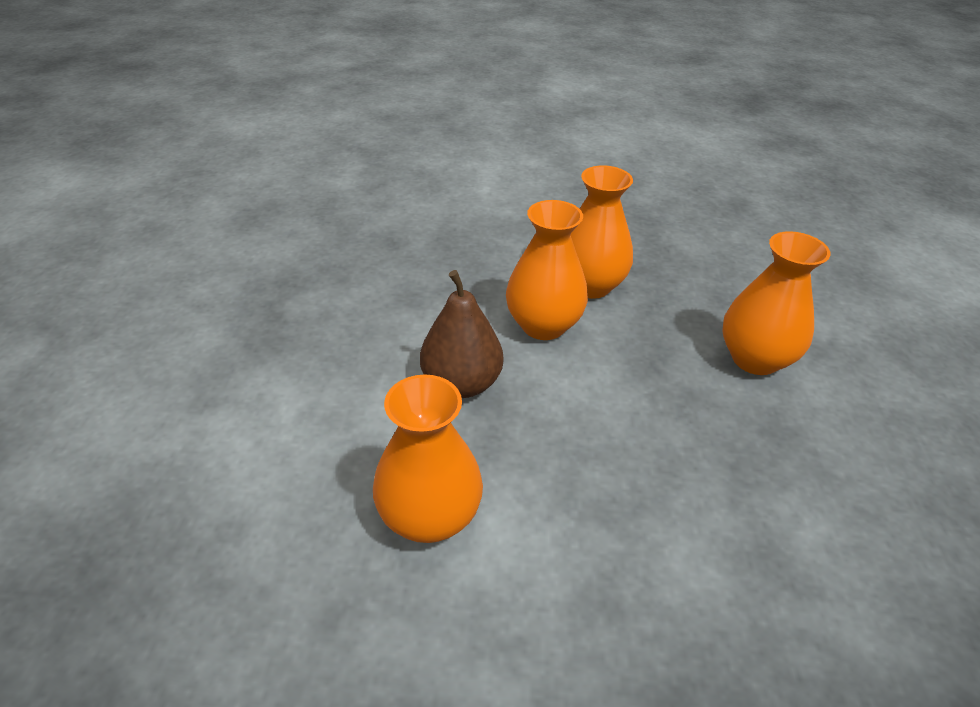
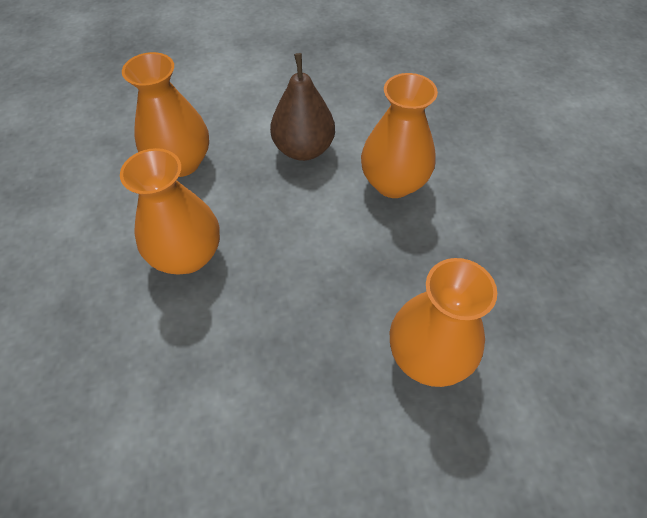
camera: 75 degrees right, 15 degrees up
orange vase [570,166,633,299] -> orange vase moved to [120,148,220,275]

